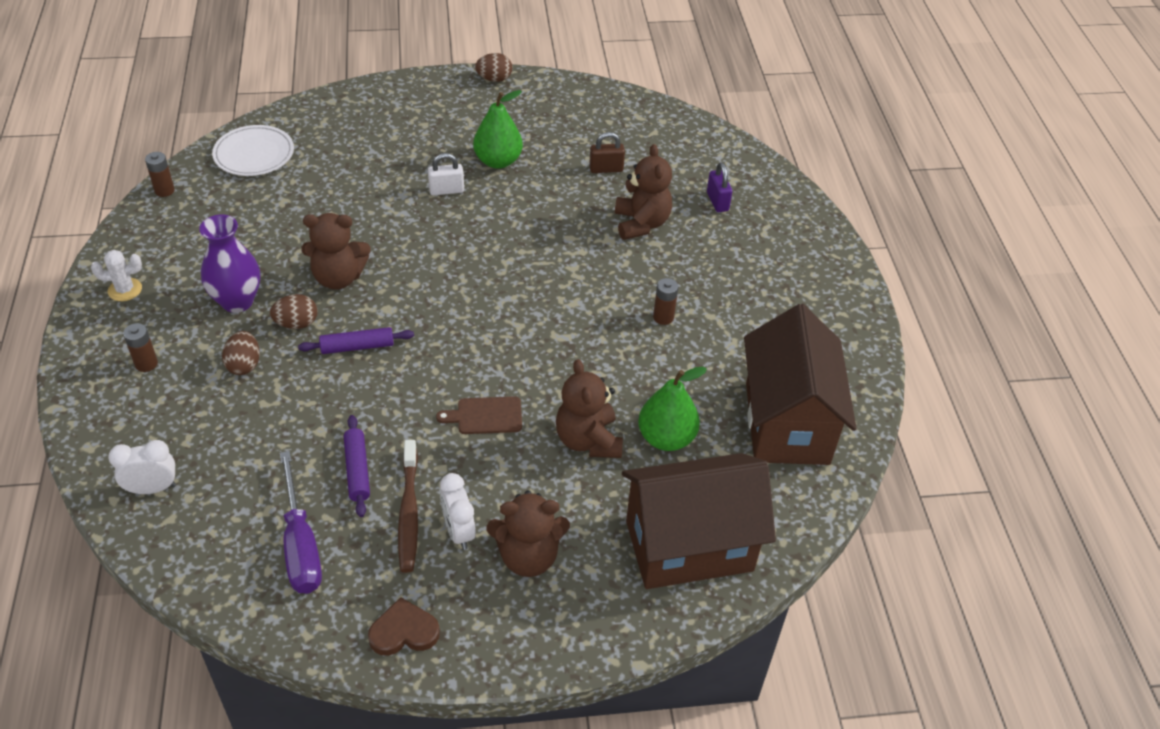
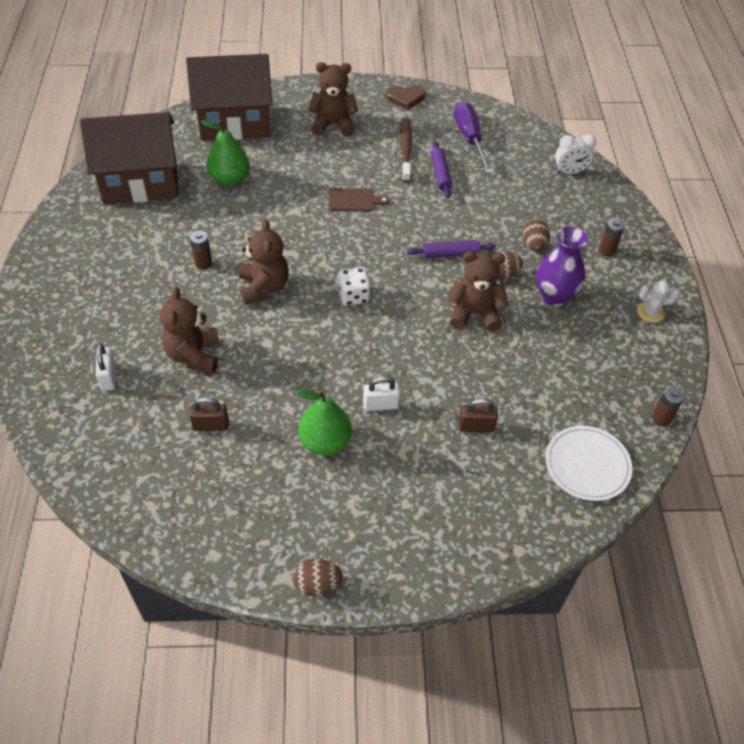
camera: 175 degrees left, 5 degrees up
white clock [440,473,476,550] -> none
brown teddy bear [556,359,623,458] -> brown teddy bear moved to [239,219,289,305]
purple padlock [707,163,732,212] -> white padlock [96,344,116,391]
brown house [744,304,857,465] -> brown house turned 75 degrees clockwise [80,112,178,204]
none -> white dice [339,267,371,306]
none -> brown padlock [459,398,498,432]

